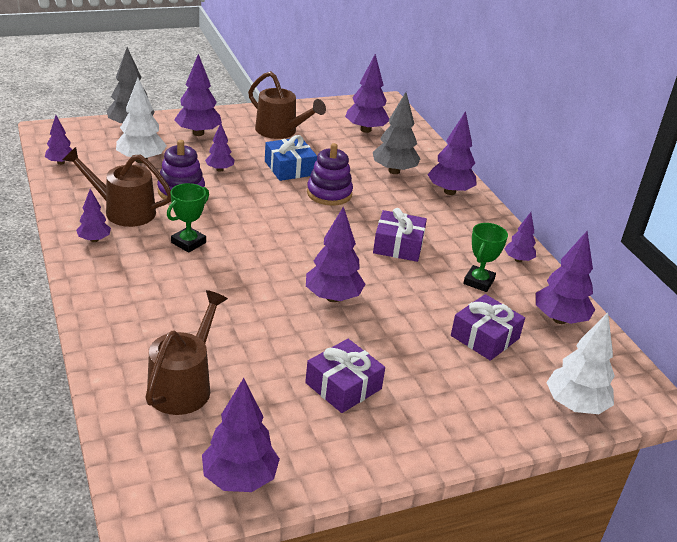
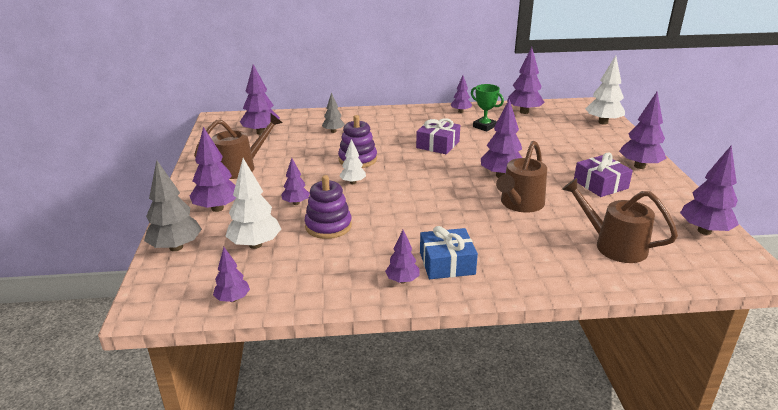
camera: 70 degrees left, 5 degrees down
brown watering can [63,147,171,227] -> brown watering can moved to [496,141,547,213]
green trophy [167,183,209,253] -> none
blue gift [265,135,317,181] -> blue gift moved to [420,226,478,279]
grey tree [373,92,421,174] -> grey tree [322,92,345,133], size x0.58
purple tree [427,111,477,195] -> purple tree moved to [619,92,667,169]
purple gift [451,294,525,361] -> none
none -> white tree [339,139,366,184]

